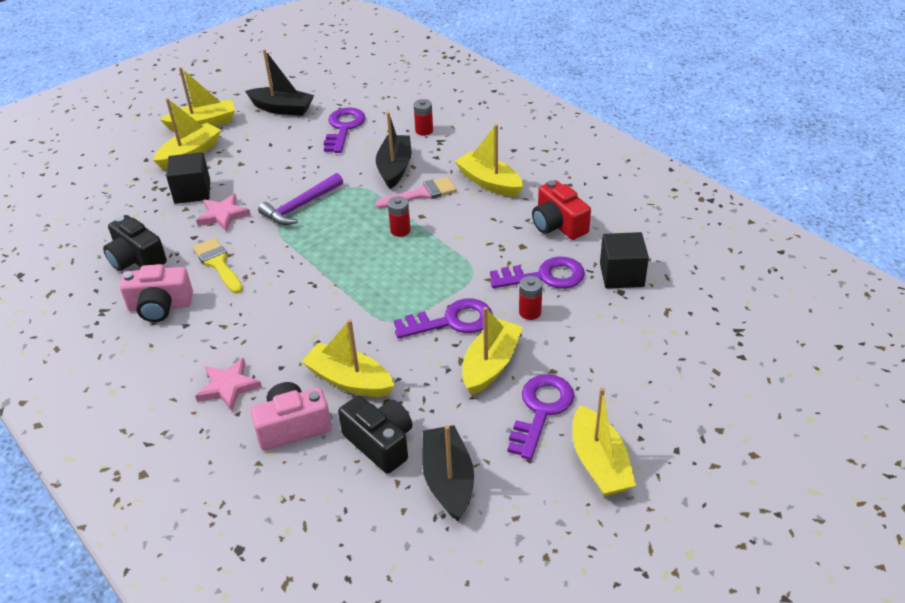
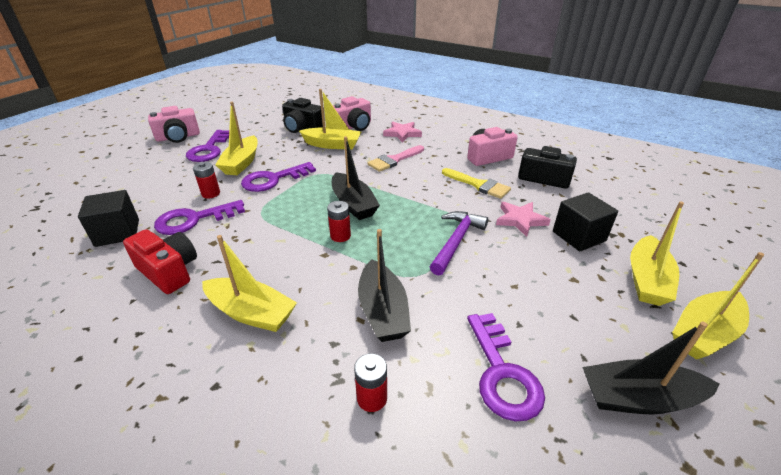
camera: 160 degrees right, 5 degrees down
pink brush [375,177,457,208] -> pink brush moved to [367,145,424,172]
black boat [422,425,474,521] -> black boat moved to [332,136,380,220]
yellow boat [573,387,636,496] -> pink camera [148,106,200,143]

